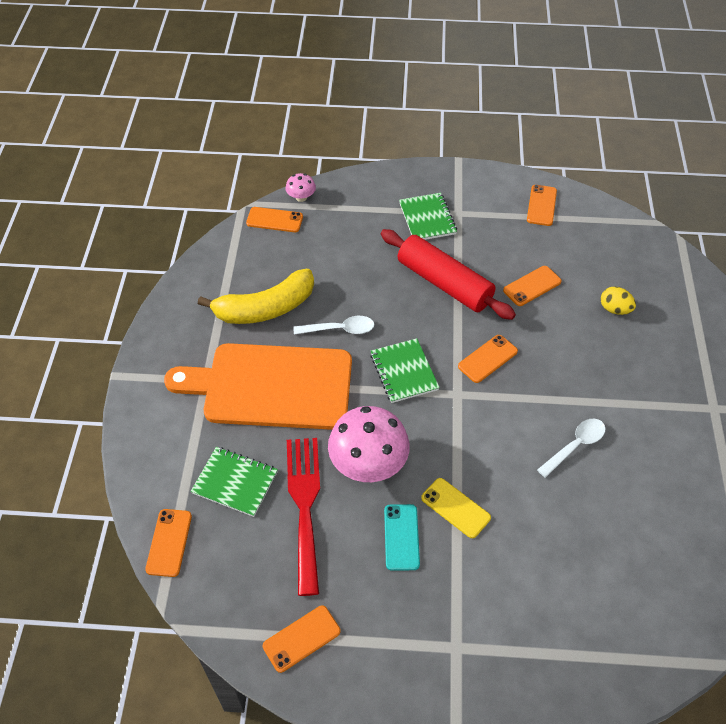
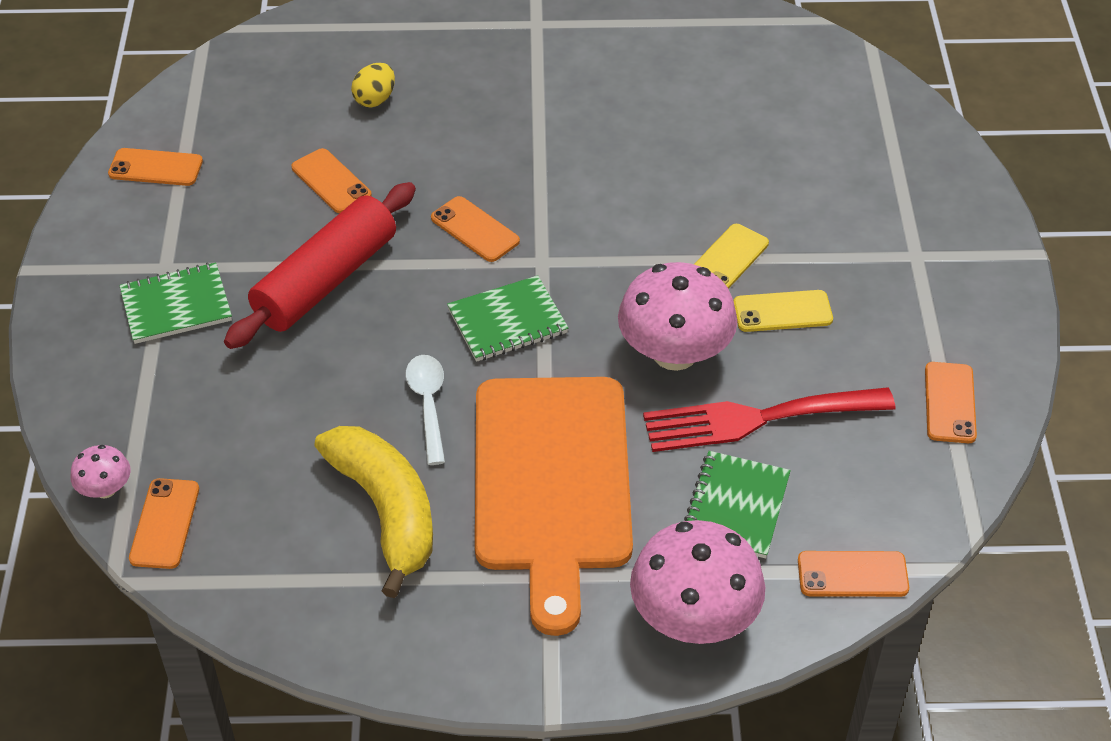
camera: 95 degrees left, 5 degrees down
orange phone [263,605,341,673] -> orange phone turned 45 degrees clockwise [925,362,977,443]
turquoise phone [384,504,420,571] -> yellow phone [734,290,833,332]
white spoon [537,419,606,478] -> none
none -> pink mushroom [630,520,765,644]

